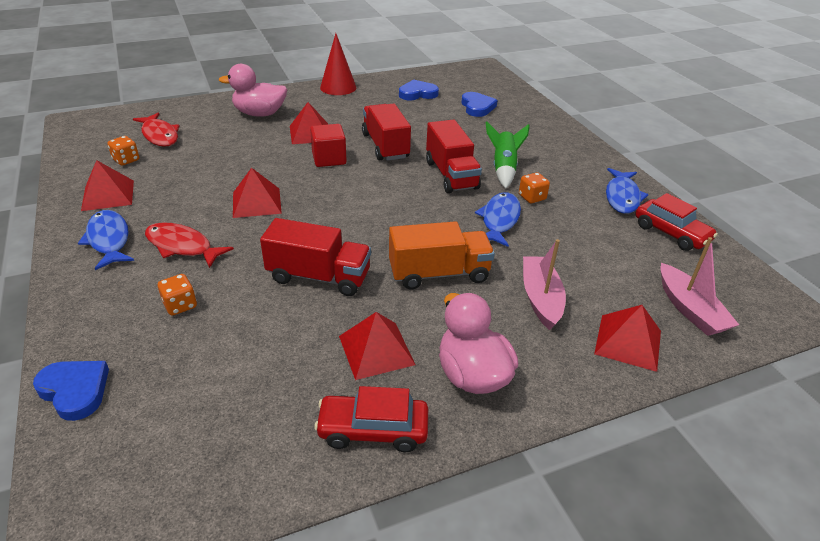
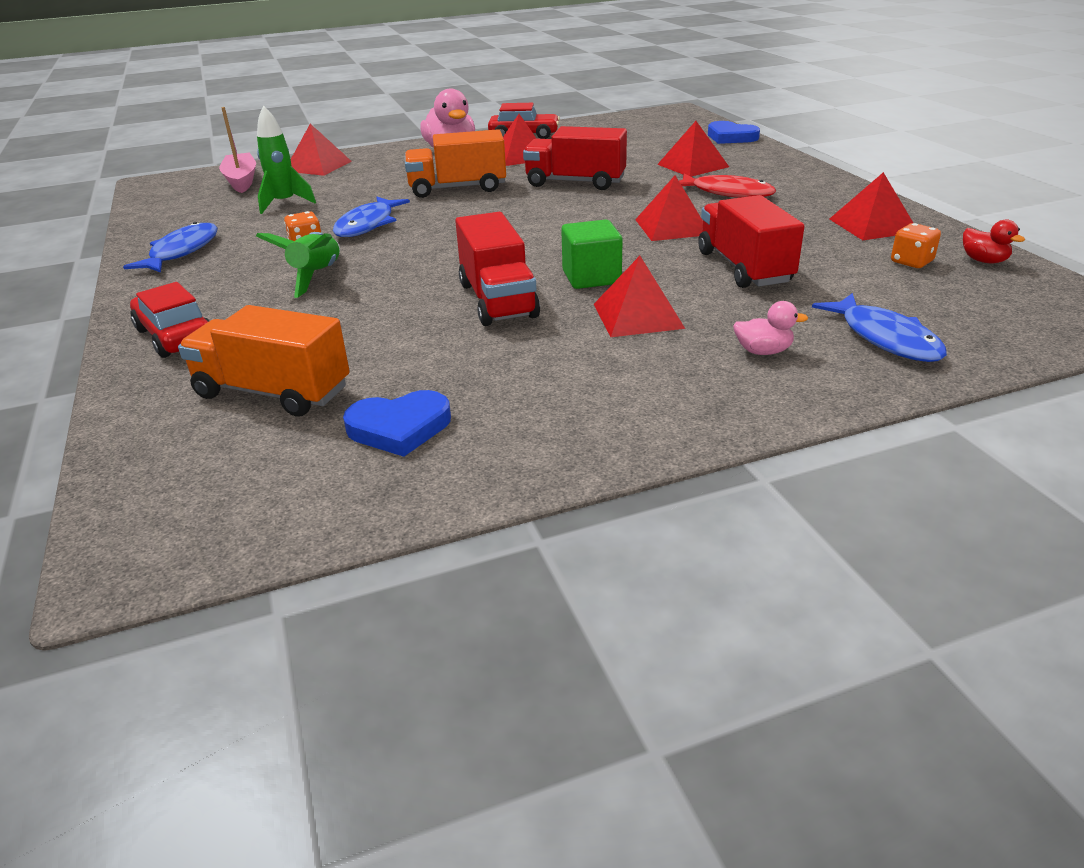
camera: 175 degrees left, 5 degrees down
blue fish [78,210,134,270] -> blue fish moved to [812,293,947,362]
red fish [133,113,180,147] -> none
orange dice [158,274,197,315] -> red pyramid [657,121,729,177]
pink duck [219,64,287,117] -> pink duck [733,301,808,355], size x0.50
red cube [310,124,347,167] -> green cube [561,219,623,289]
red cone [320,33,356,95] -> none
red truck [426,120,482,193] -> red truck moved to [698,195,804,288]
blue heart [461,92,497,117] -> orange truck [178,305,350,417]
pink boat [523,239,566,330] -> none
red car [635,193,718,251] -> red car moved to [130,282,209,358]
none -> green rocket [257,105,316,214]
none -> red duck [963,219,1025,264]

